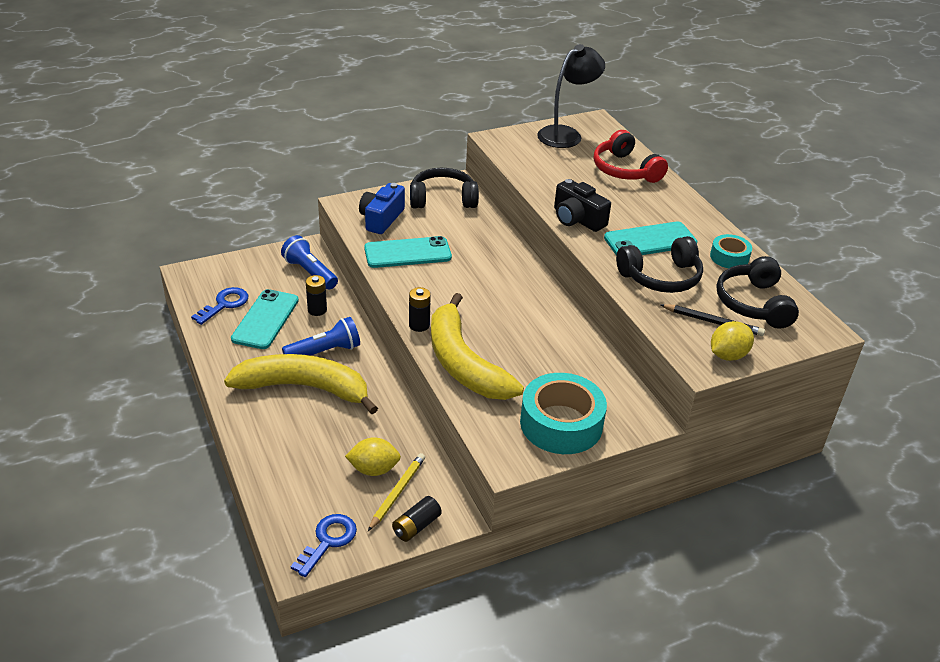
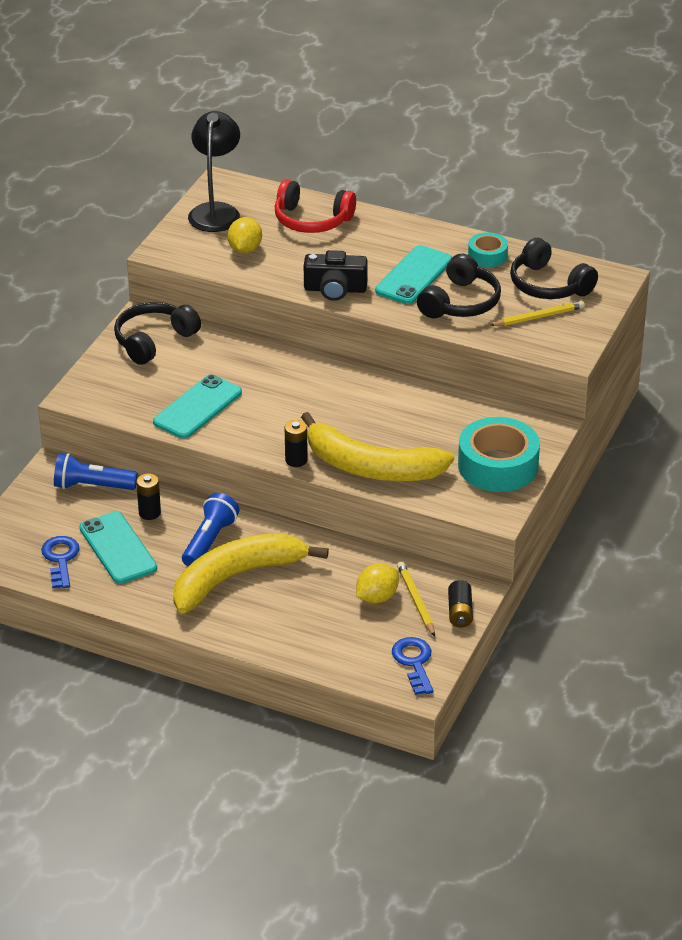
camera: 40 degrees left, 0 degrees up
blue camera [359,183,405,234] -> none
black pencil [660,304,765,336] -> yellow pencil [489,301,585,326]
yellow lemon [711,321,754,361] -> yellow lemon moved to [228,217,262,253]

